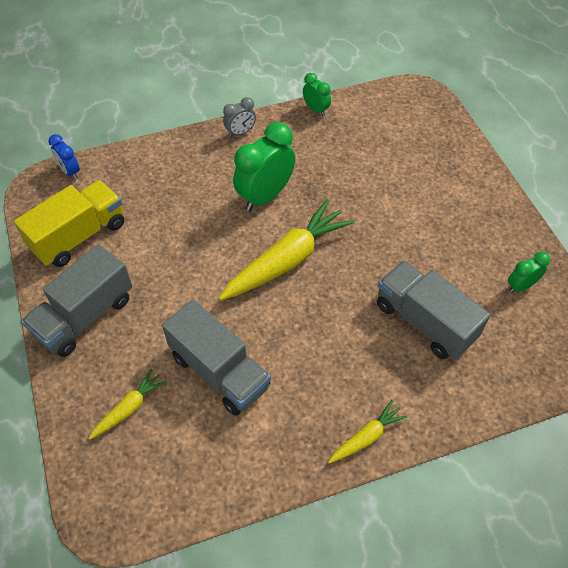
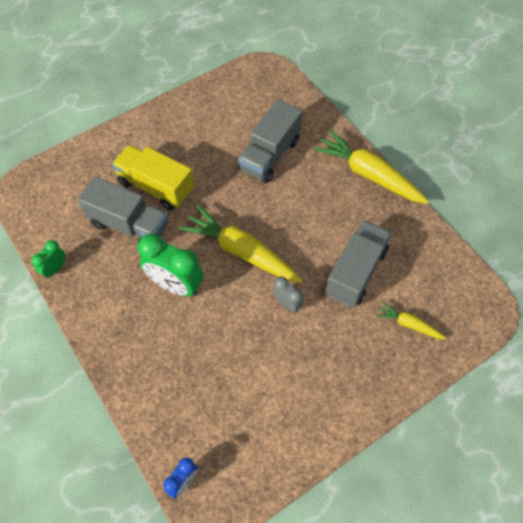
camera: 105 degrees left, 5 degrees up
yellow truck [14,180,124,267] -> yellow truck moved to [112,145,194,210]
grey truck [21,244,132,357] -> grey truck moved to [78,177,168,242]
grey clock [223,97,256,137] -> grey clock moved to [273,276,303,313]
yellow carrot [328,400,408,464] -> yellow carrot [313,130,429,204], size x2.01
green clock [508,252,550,293] -> none

